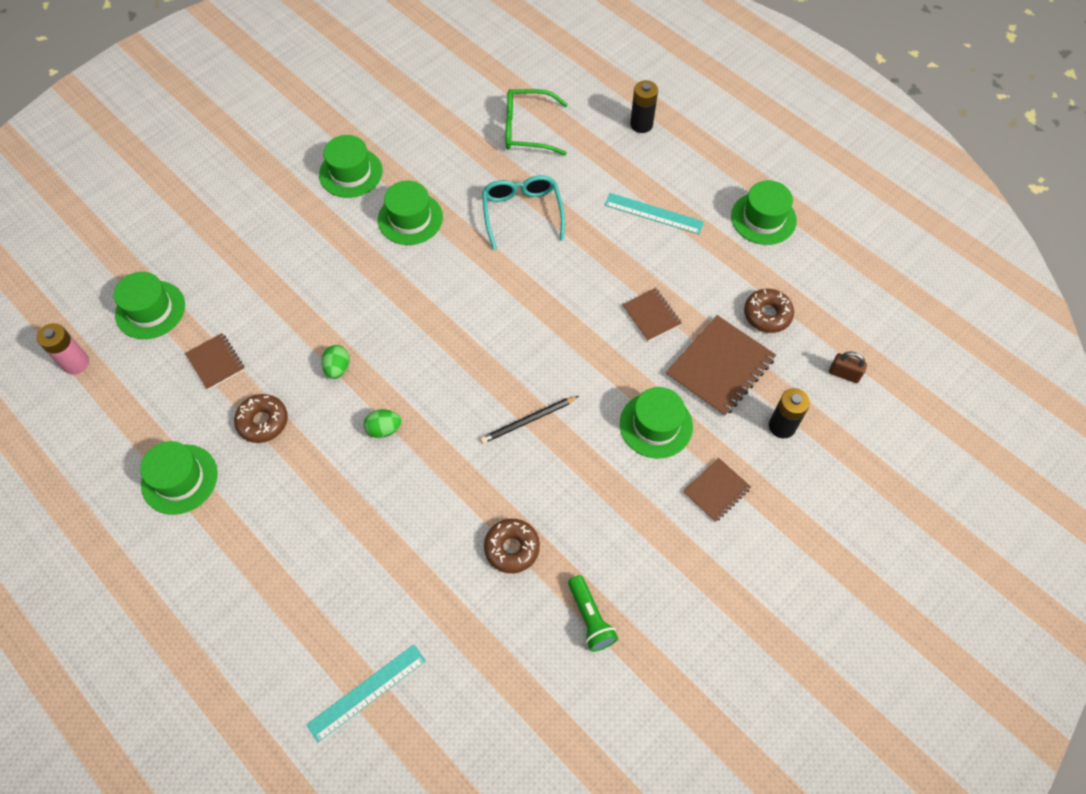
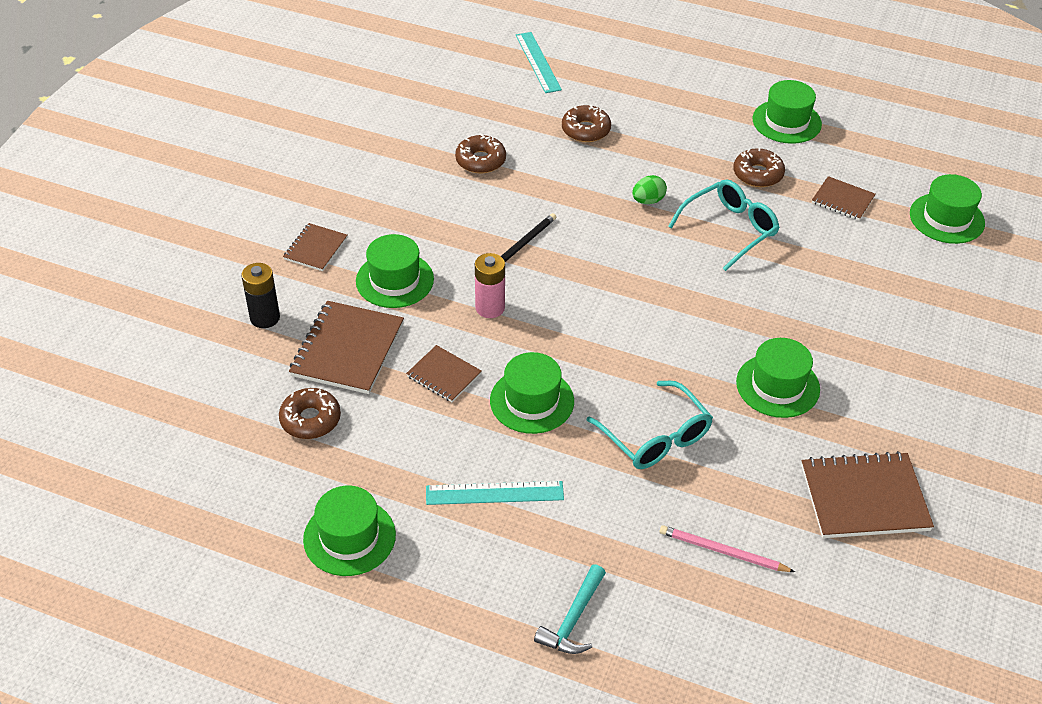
camera: 155 degrees right, 15 degrees down
pink battery [37,323,89,374] -> pink battery moved to [475,253,505,318]
turquoise ruler [306,644,426,743] -> turquoise ruler turned 45 degrees counterclockwise [516,32,562,93]
green hat [319,135,383,198] -> green hat moved to [490,352,574,434]
green egg [321,345,350,379] -> turquoise glasses [668,179,780,271]
green glasses [506,89,568,155] -> pink pencil [660,525,795,572]
green flashlight [568,575,618,652] -> none
black battery [630,80,658,133] -> turquoise hammer [534,565,606,654]
brown padlock [829,351,867,383] -> none
none -> brown donut [562,105,611,142]
none -> brown notebook [801,451,934,538]

